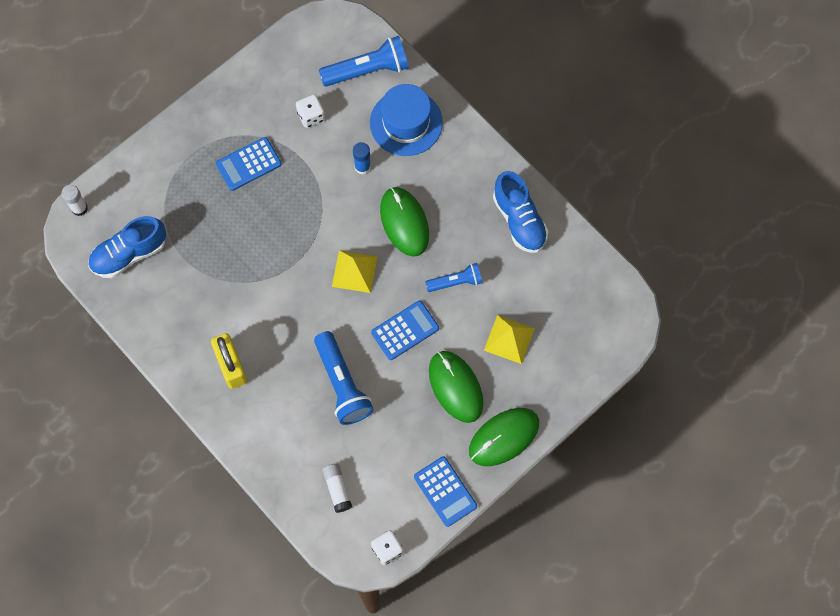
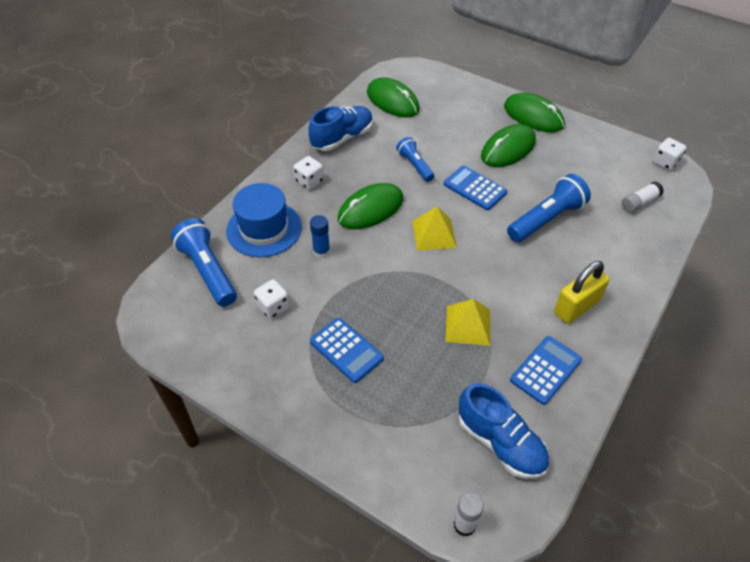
camera: 105 degrees left, 20 degrees down
blue calculator [414,456,477,527] -> blue calculator moved to [510,336,582,405]
yellow pyramid [484,315,535,364] -> yellow pyramid moved to [445,299,490,346]
none -> white dice [293,156,324,190]
none -> green mouse [367,77,420,117]

